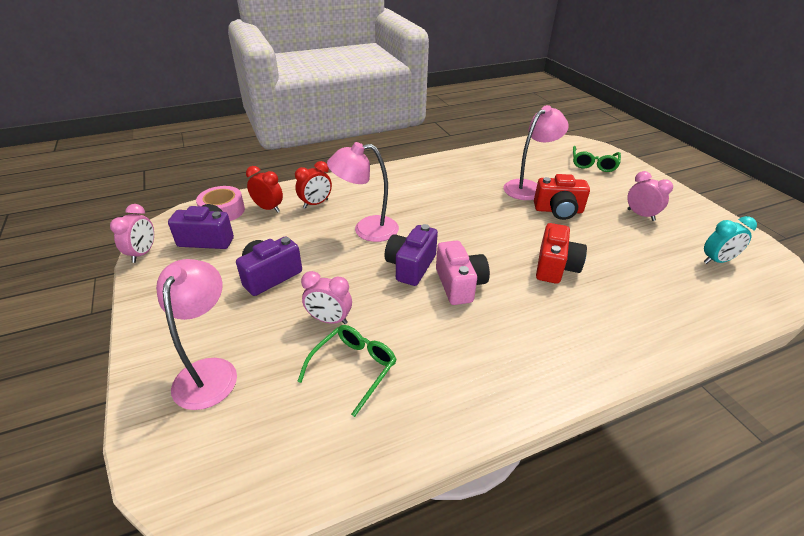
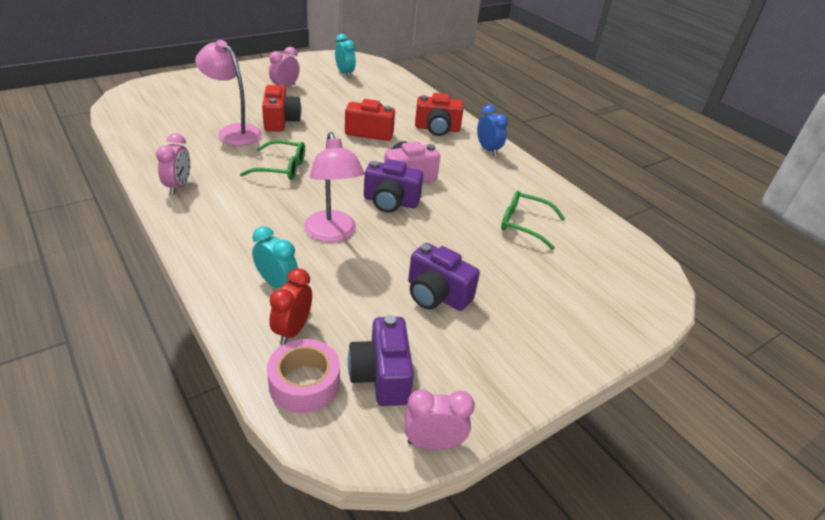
camera: 105 degrees left, 0 degrees up
pink lamp [156,259,237,410] -> none
red clock [295,161,332,209] -> turquoise clock [252,226,298,288]
pink clock [301,271,352,324] -> pink clock moved to [156,133,190,195]
green glasses [573,146,621,172] -> green glasses moved to [240,140,305,180]
none -> red camera [415,93,464,136]
none -> blue clock [477,105,508,156]

